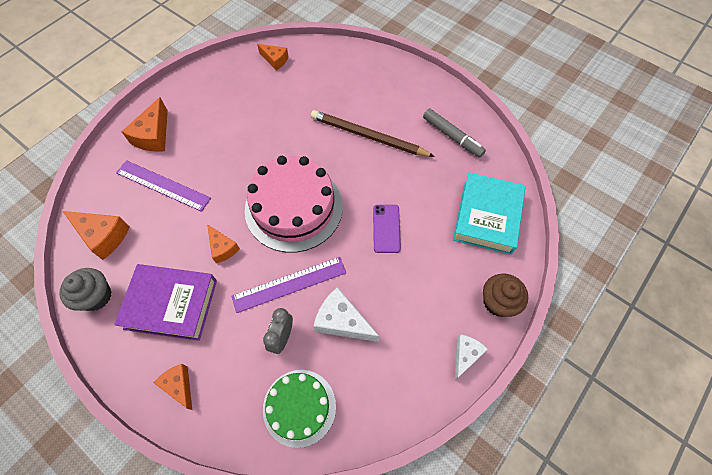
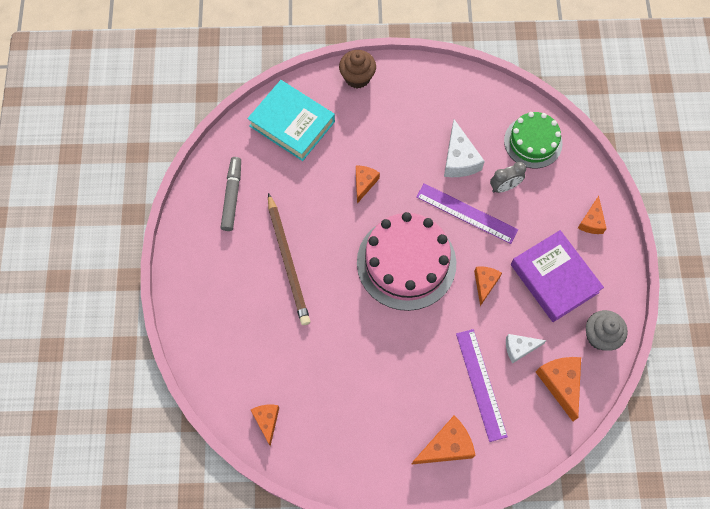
camera: 130 degrees left, 5 degrees up
purple phone [373,205,401,253] -> orange cheese [356,166,380,203]
turquoise book [453,172,526,255] -> turquoise book turned 60 degrees clockwise [247,80,335,161]
white cheese [455,334,488,380] -> white cheese moved to [506,334,547,363]

